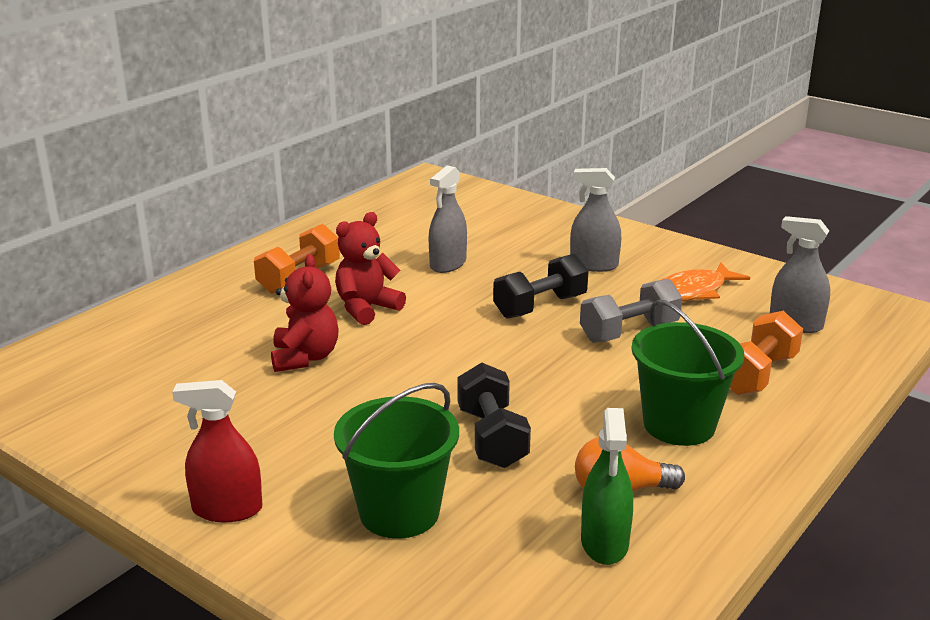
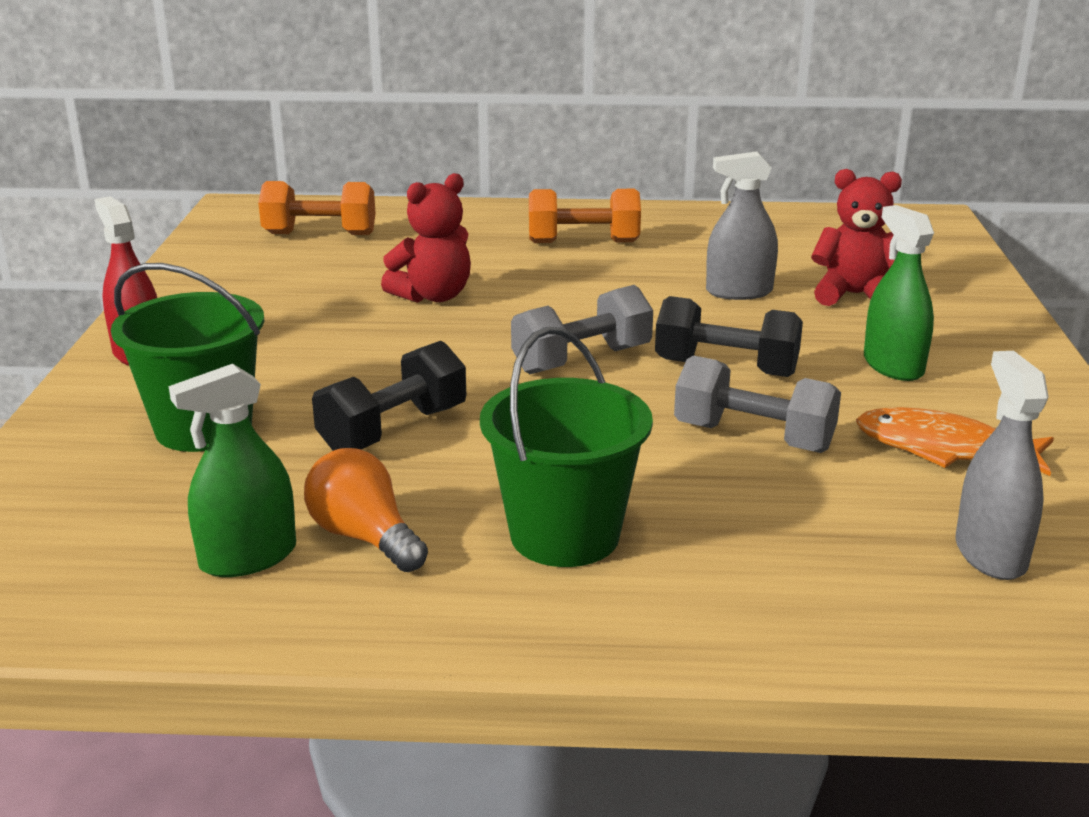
camera: 55 degrees right, 0 degrees up
red teddy bear [335,212,406,325] -> red teddy bear moved to [811,169,902,306]
grey spray bottle [570,168,621,272] -> green spray bottle [864,205,934,381]
orange dumbbell [730,311,803,395] -> orange dumbbell moved to [258,181,376,235]
none -> grey dumbbell [511,285,653,374]

